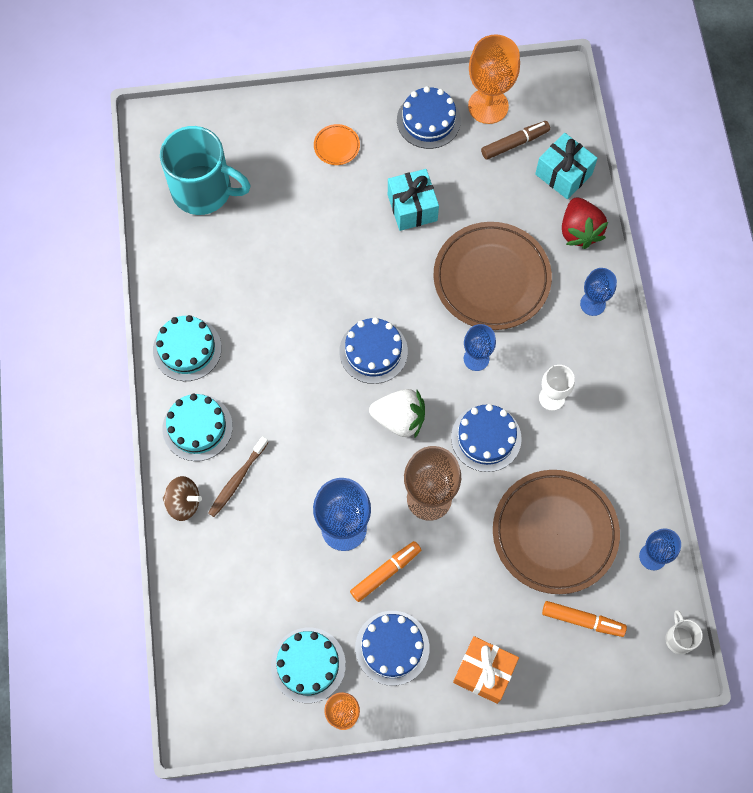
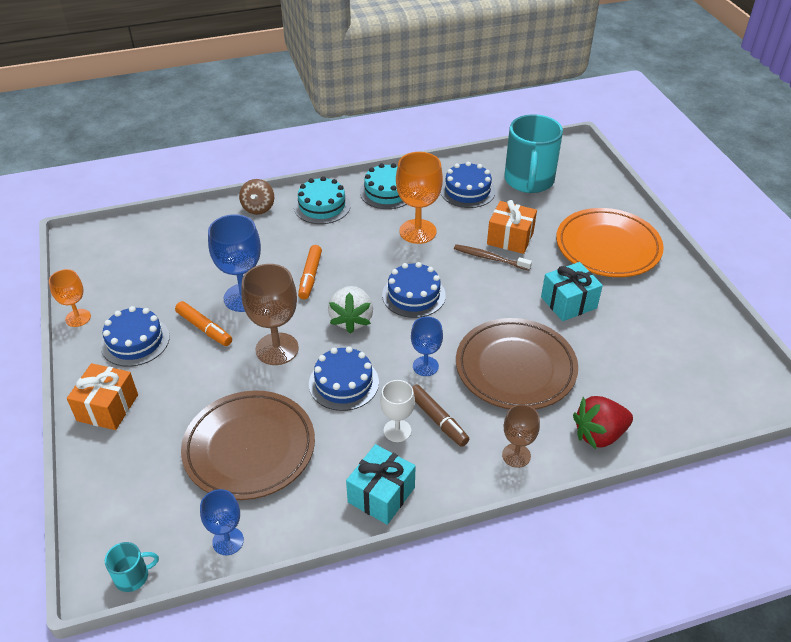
camera: 80 degrees right, 25 degrees down
brown toothbrush [208,437,268,517] -> brown toothbrush moved to [454,244,532,270]
turquoise cake [271,628,346,703] -> none
orange plate [314,124,360,165] -> orange plate [556,208,664,277], size x2.44
blue cake [397,86,461,149] -> blue cake moved to [441,162,496,208]
orange goblet [468,34,520,124] -> orange goblet moved to [396,152,443,244]
brown marker [481,121,550,160] -> brown marker moved to [412,385,469,447]
turquoise gift [535,133,598,199] -> turquoise gift moved to [346,444,416,525]
orange marker [542,601,627,637] -> orange marker moved to [298,245,322,299]
blue goblet [580,268,617,316] -> brown goblet [502,404,540,468]
white mug [665,610,703,654] -> turquoise mug [105,542,159,592]
none -> orange gift [487,200,537,254]

